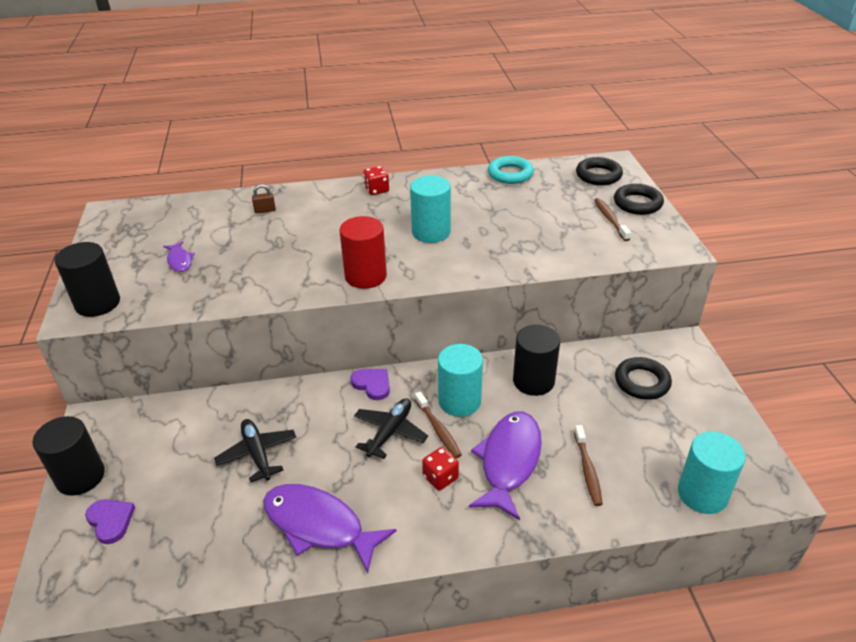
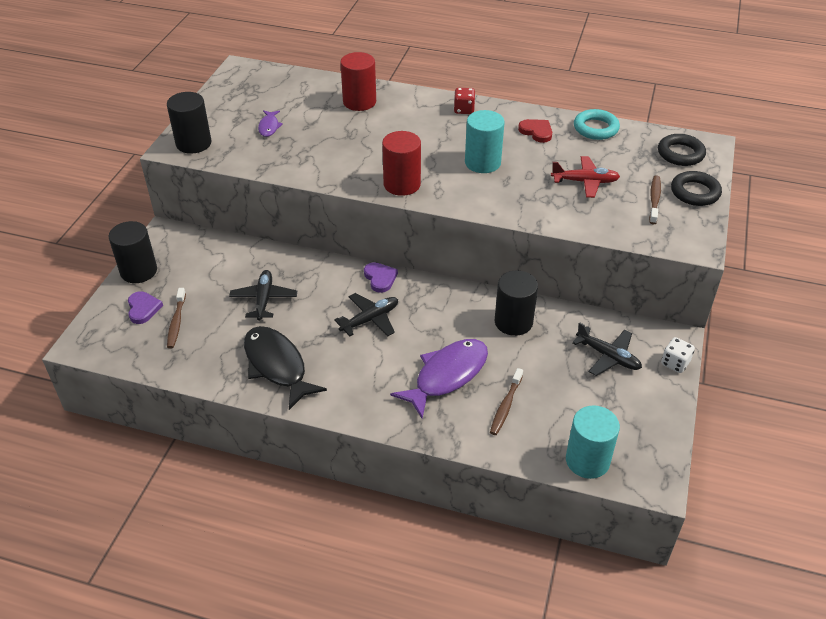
camera: 25 degrees right, 5 degrees up
brown padlock [252,184,276,213] -> red cylinder [340,52,376,111]
purple fish [263,484,396,574] -> black fish [244,326,327,410]
brown toothbrush [415,391,462,458] -> brown toothbrush moved to [167,288,186,348]
red dice [422,447,459,490] -> none
turquoise cylinder [438,344,483,417] -> none
black ring [615,357,672,400] -> black plane [572,322,642,376]
none -> red heart [518,119,552,143]
none -> red plane [551,156,620,198]
none -> white dice [661,337,695,373]

